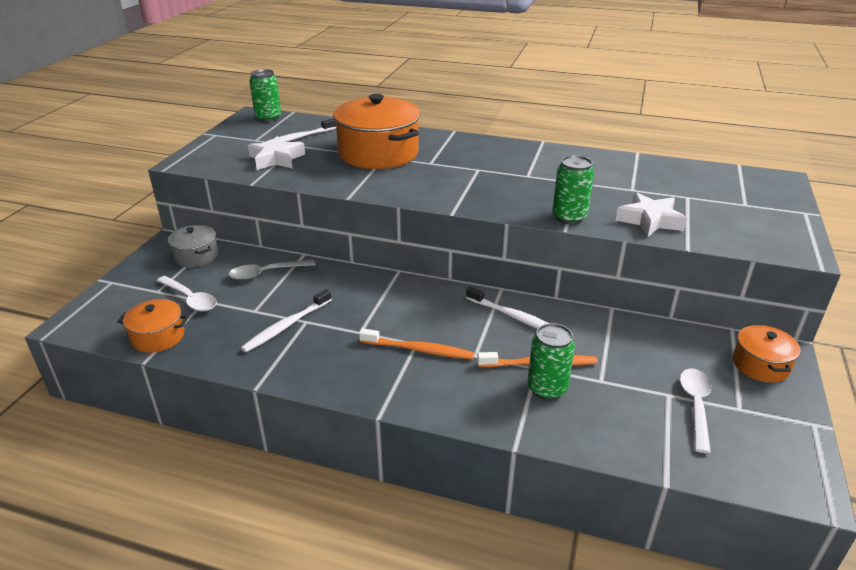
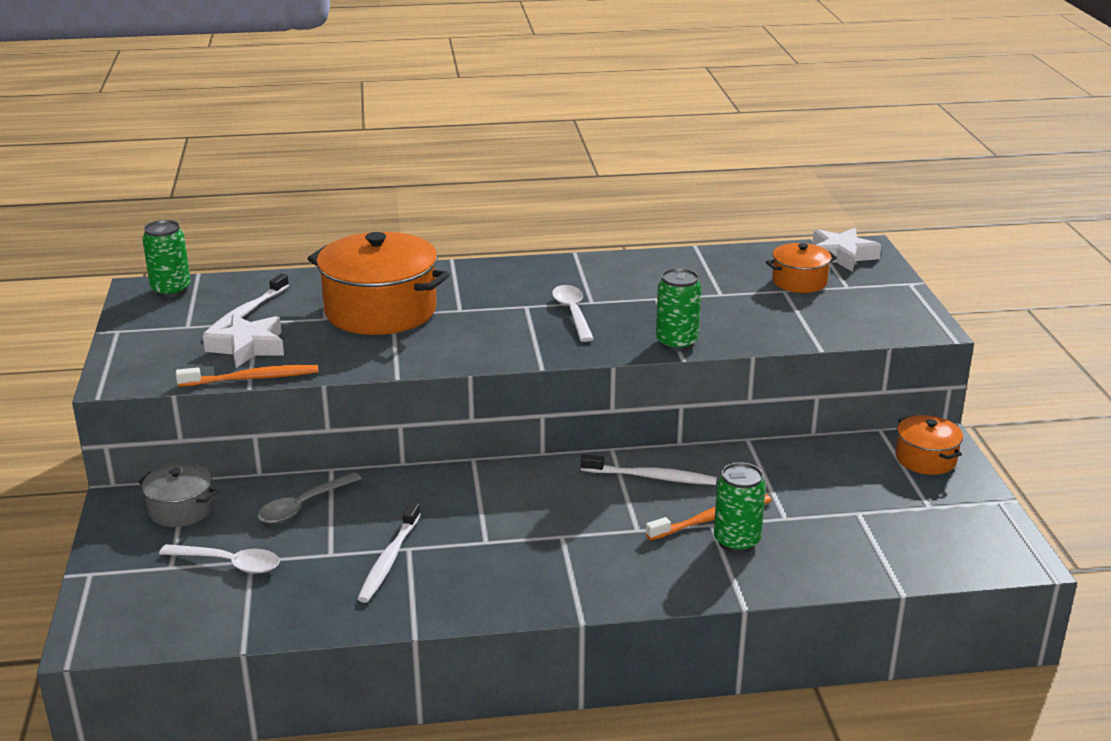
camera: 25 degrees left, 5 degrees down
orange pot [117,299,189,353] -> orange pot moved to [766,243,837,293]
orange toothbrush [359,328,474,359] -> orange toothbrush moved to [176,365,318,387]
white star [615,192,687,237] -> white star moved to [812,228,881,272]
white spoon [680,369,712,453] -> white spoon moved to [552,285,594,342]

